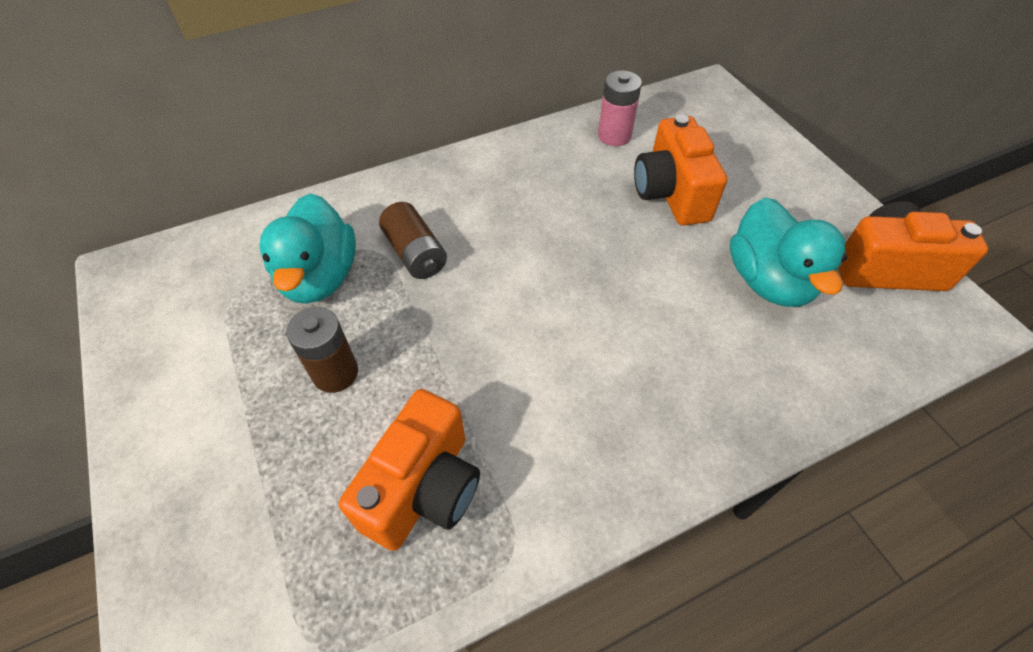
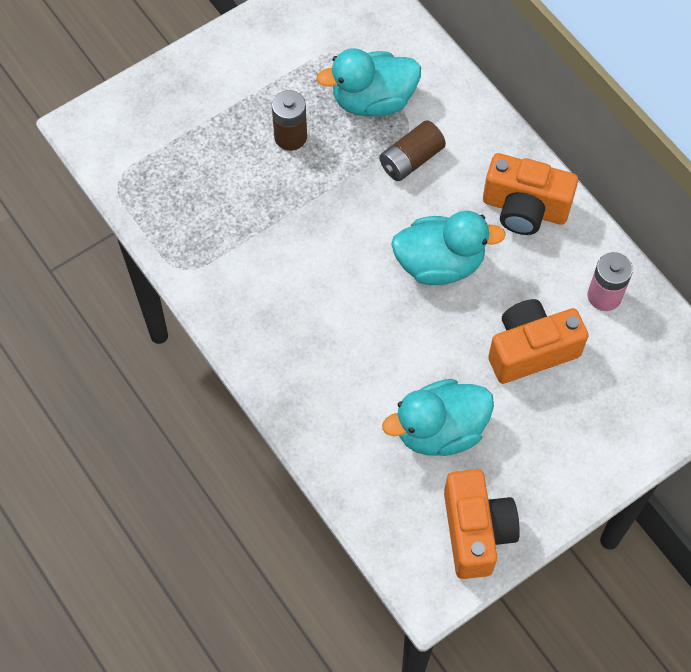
camera: 80 degrees right, 10 degrees up
orange camera [339,389,480,551] -> orange camera moved to [483,153,578,235]
none -> turquoise duck [391,211,506,285]

